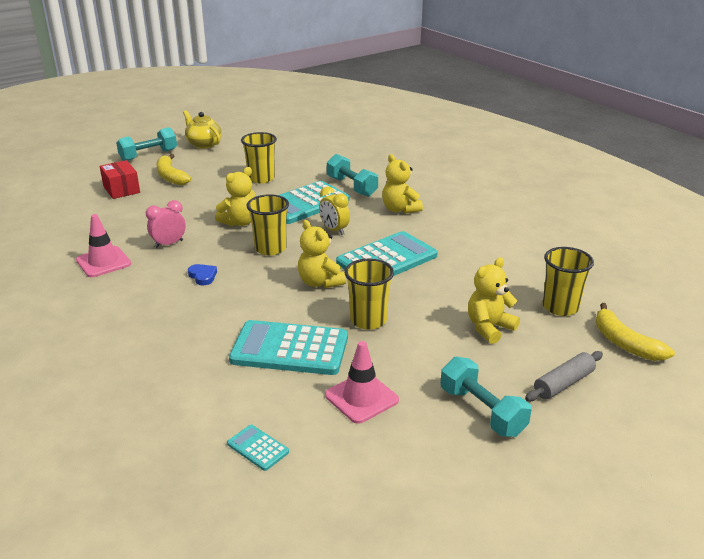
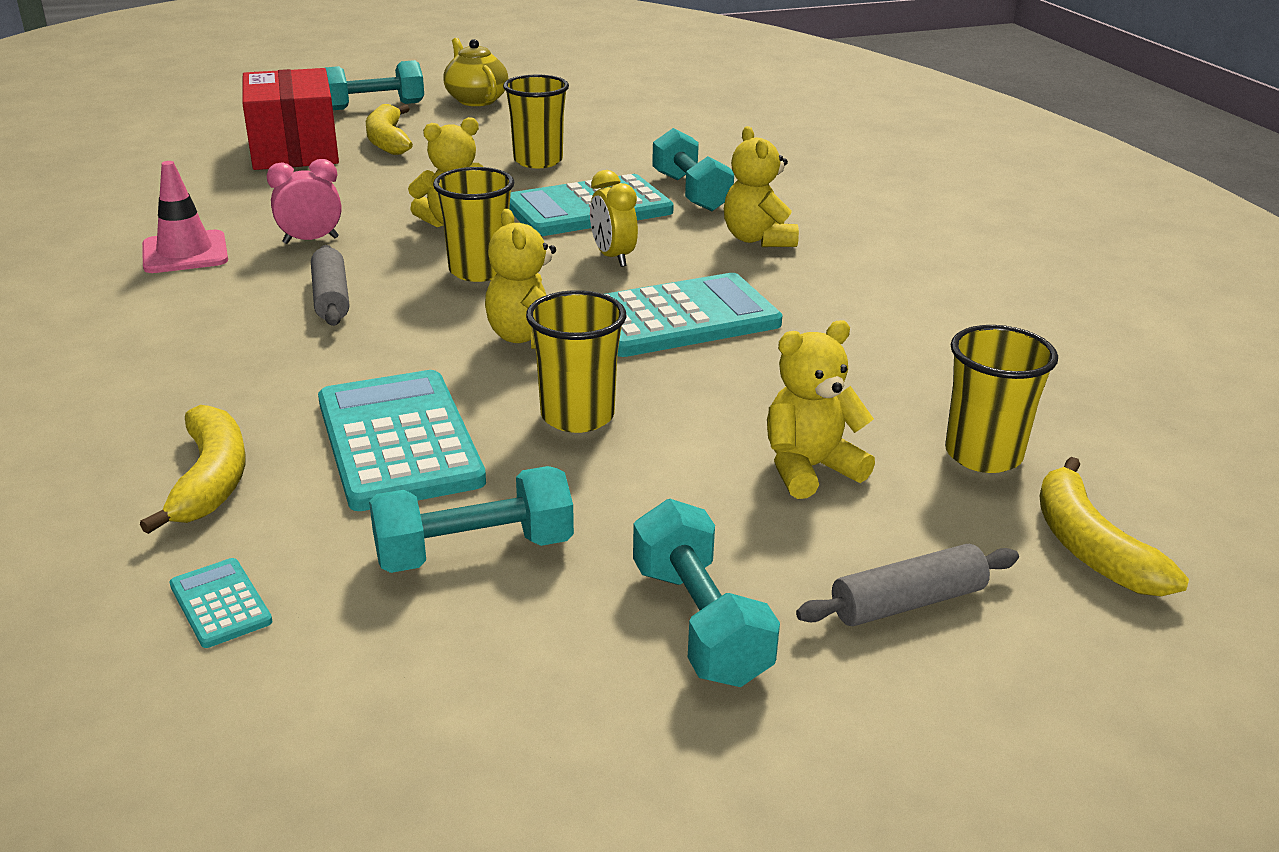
camera: 15 degrees right, 0 degrees up
red box [100,160,140,199] -> red box [242,68,339,170], size x1.66
blue heart [188,264,217,285] -> grey rolling pin [311,245,349,326]
turquoise calculator [229,320,348,375] -> turquoise calculator turned 45 degrees clockwise [318,370,486,511]
pink traffic cone [325,341,399,424] -> turquoise dumbbell [369,466,574,573]
none -> yellow banana [140,405,246,534]

